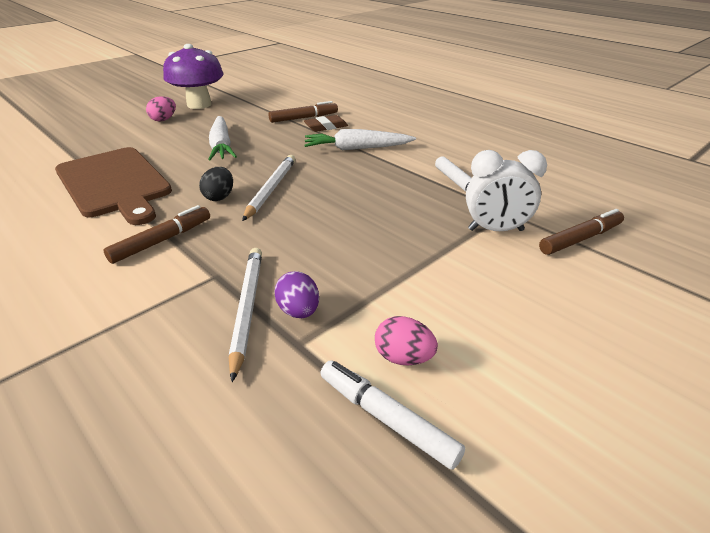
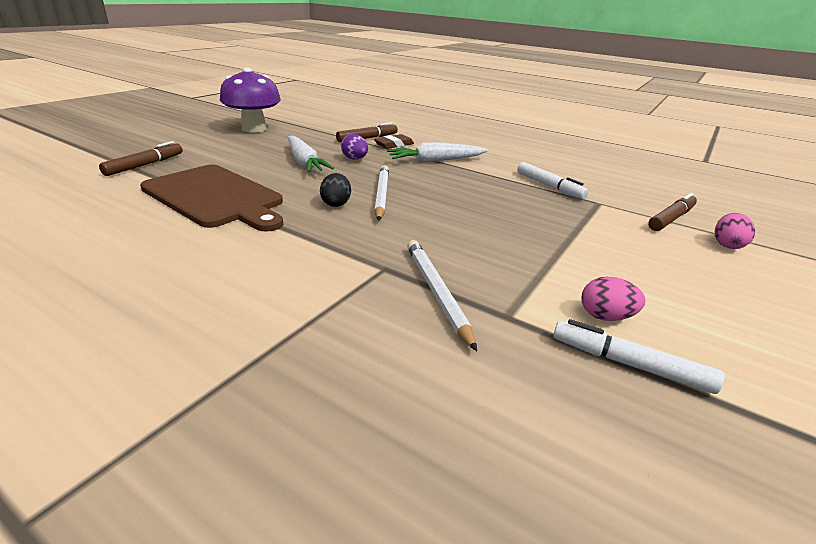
camera: 15 degrees left, 5 degrees down
brown marker [104,205,210,264] -> brown marker moved to [99,141,183,176]
pink egg [146,96,176,122] -> pink egg moved to [715,213,755,249]
purple egg [274,271,319,318] -> purple egg moved to [341,134,368,159]
white clock [466,150,547,231] -> none

